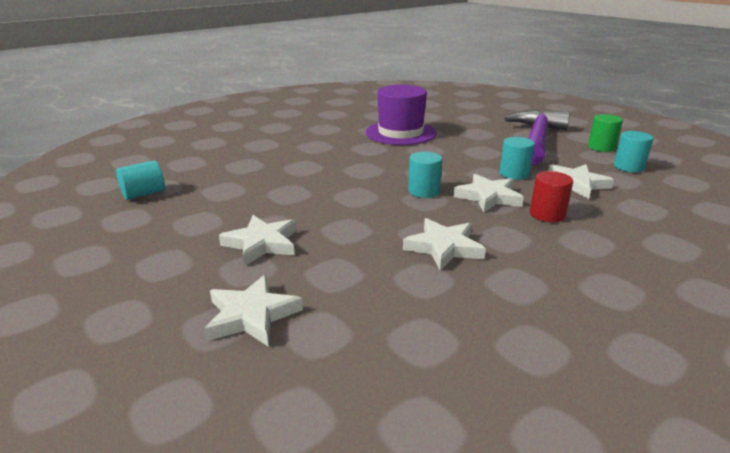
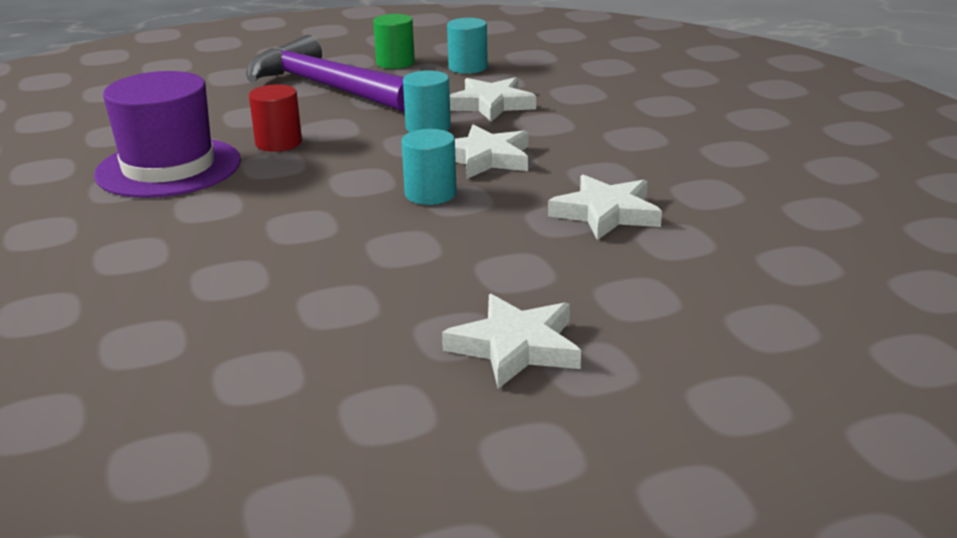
camera: 70 degrees left, 0 degrees up
turquoise cylinder [116,160,165,200] -> none
white star [204,275,303,347] -> none
red cylinder [530,171,573,222] -> red cylinder moved to [249,84,302,152]

